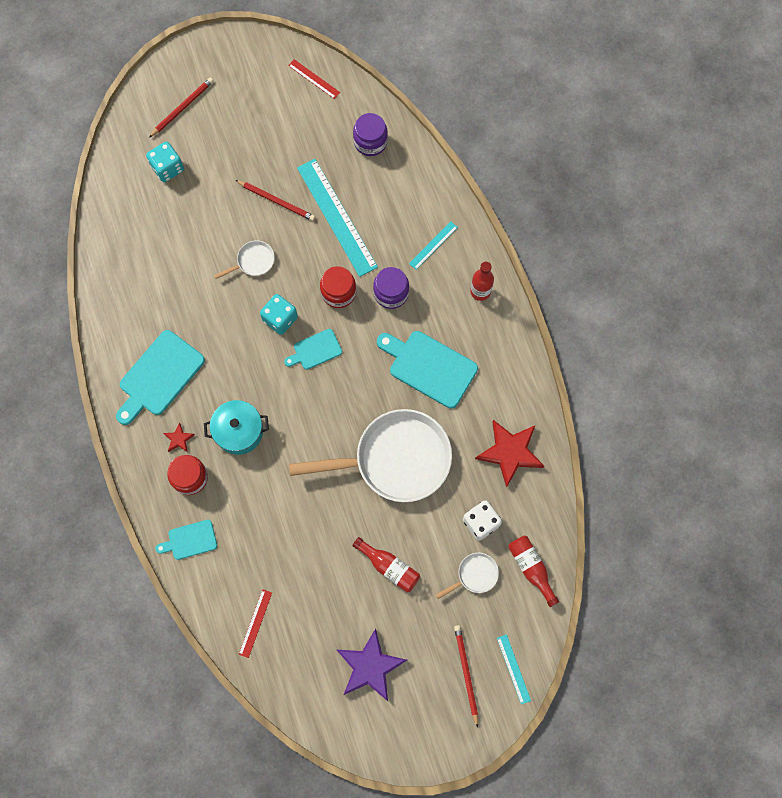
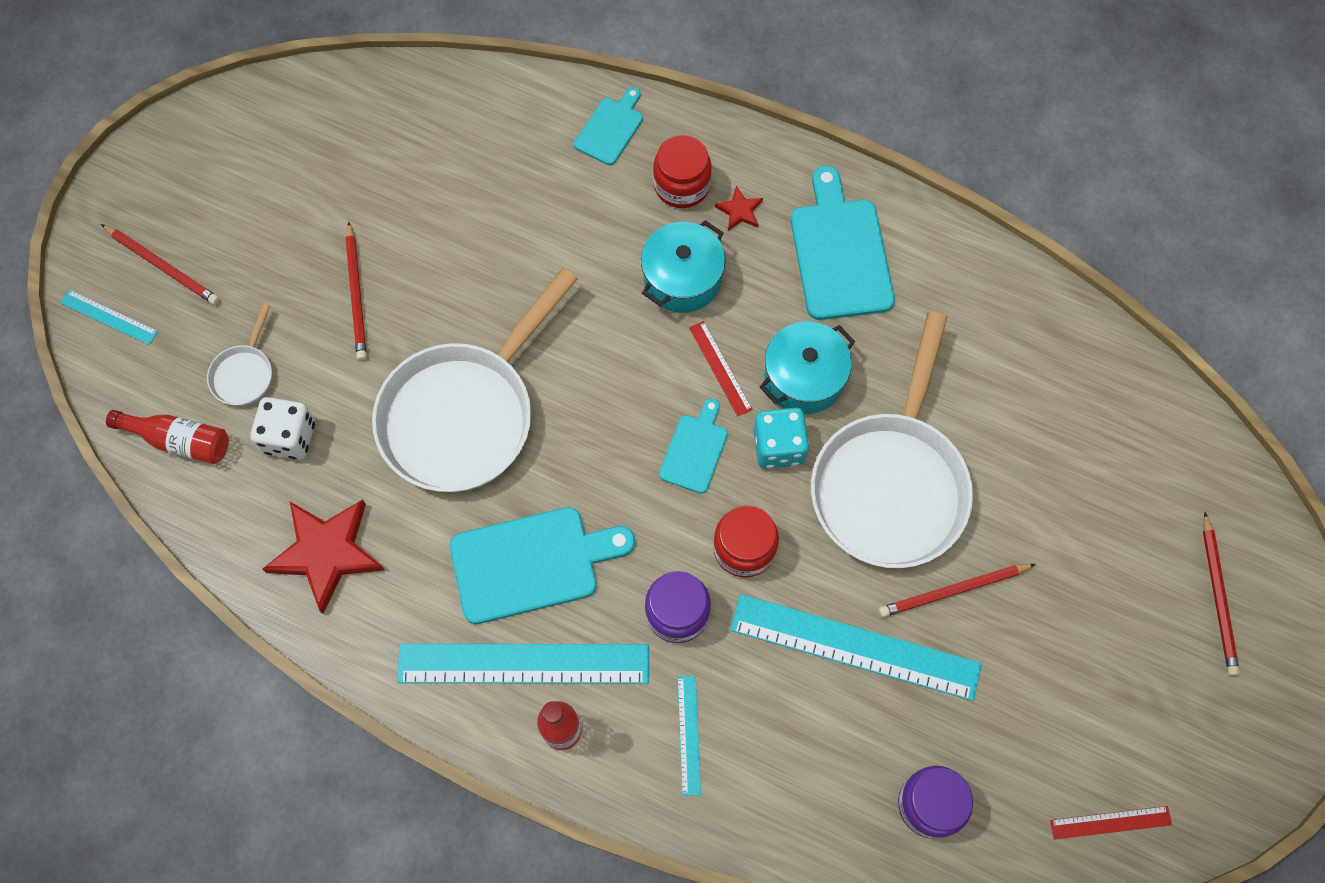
camera: 135 degrees right, 5 degrees down
turquoise dice [146,142,184,182] -> none
white pan [214,240,275,279] -> white pan [811,311,973,568], size x2.40
red ruler [239,589,272,658] -> red ruler moved to [689,321,753,417]
purple star [337,628,407,701] -> none
red bottle [352,537,420,592] -> red pencil [345,222,367,361]
none -> turquoise ruler [397,644,649,684]
none -> turquoise pot [760,322,855,414]

